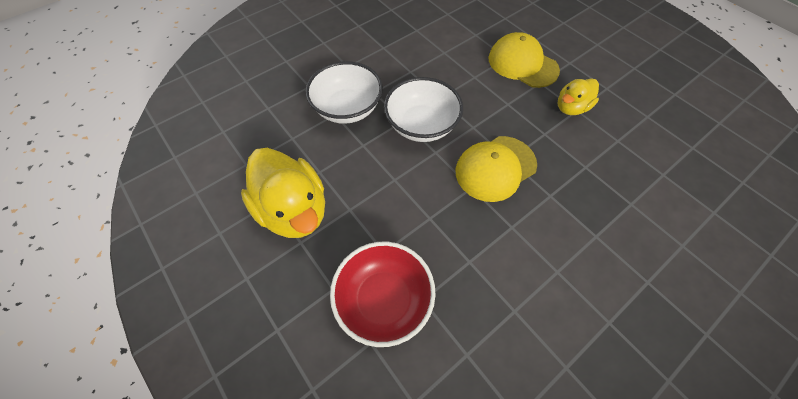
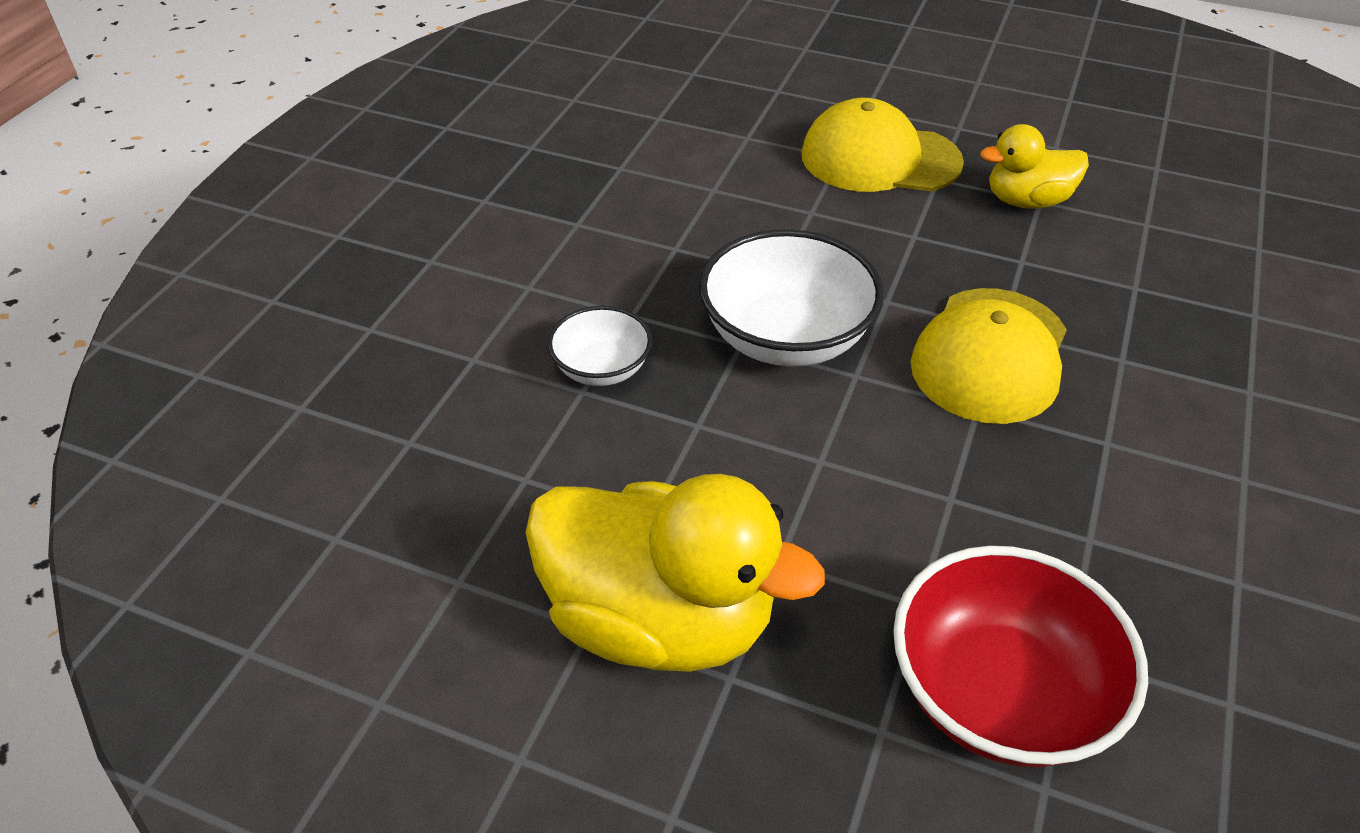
camera: 30 degrees left, 15 degrees down
white bowl [305,61,383,124] -> white bowl [548,306,652,386], size x0.56
yellow duck [557,78,599,115] -> yellow duck turned 60 degrees clockwise [980,124,1089,209]

